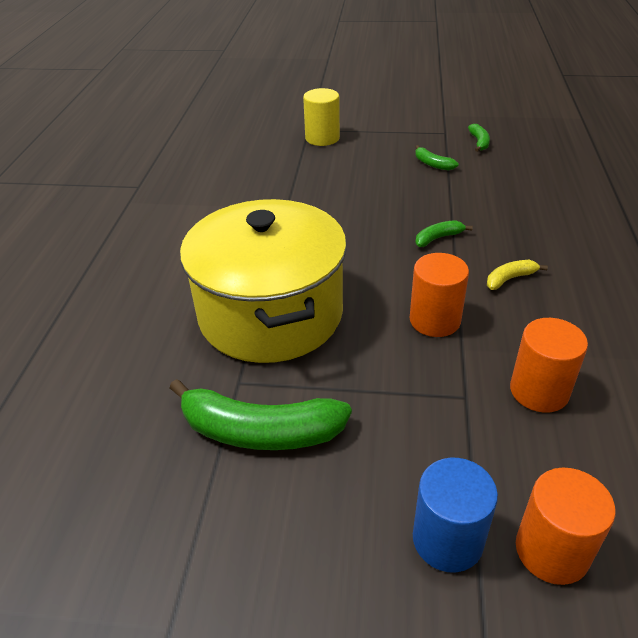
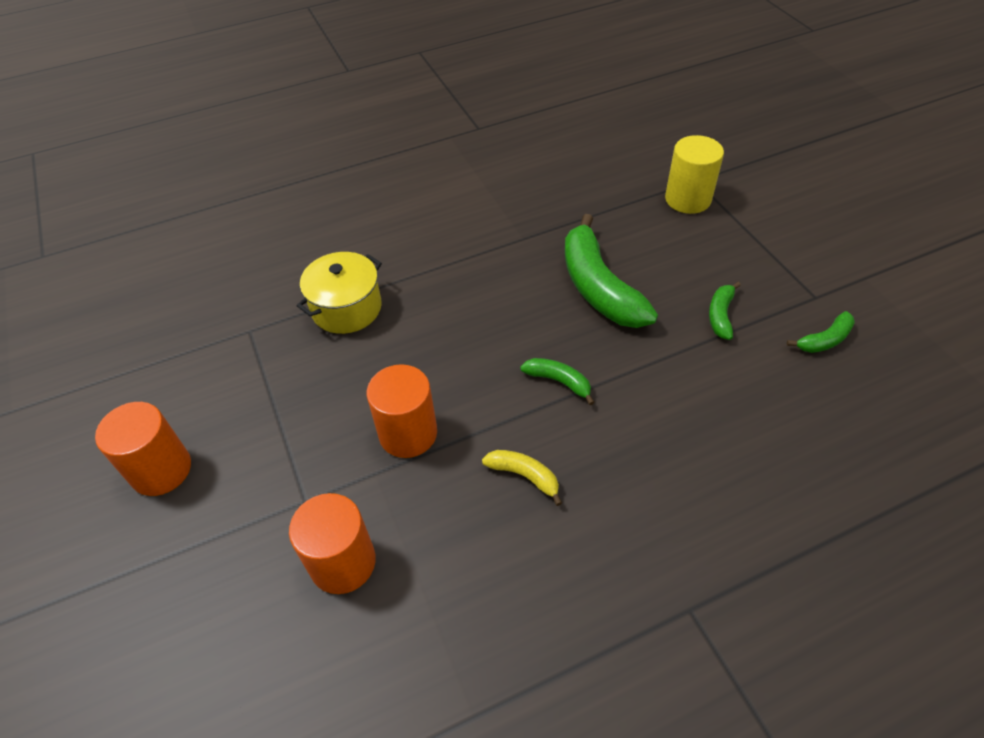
camera: 60 degrees right, 10 degrees up
green banana [170,379,352,450] -> green banana moved to [565,214,658,328]
yellow pot [180,199,347,363] -> yellow pot [297,252,382,334], size x0.48
blue cylinder [413,458,498,572] -> none
orange cylinder [516,468,616,585] -> orange cylinder moved to [95,402,191,496]

